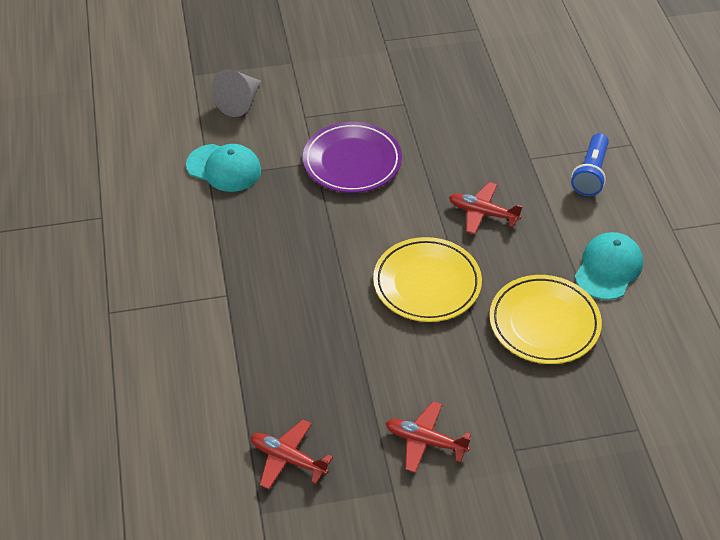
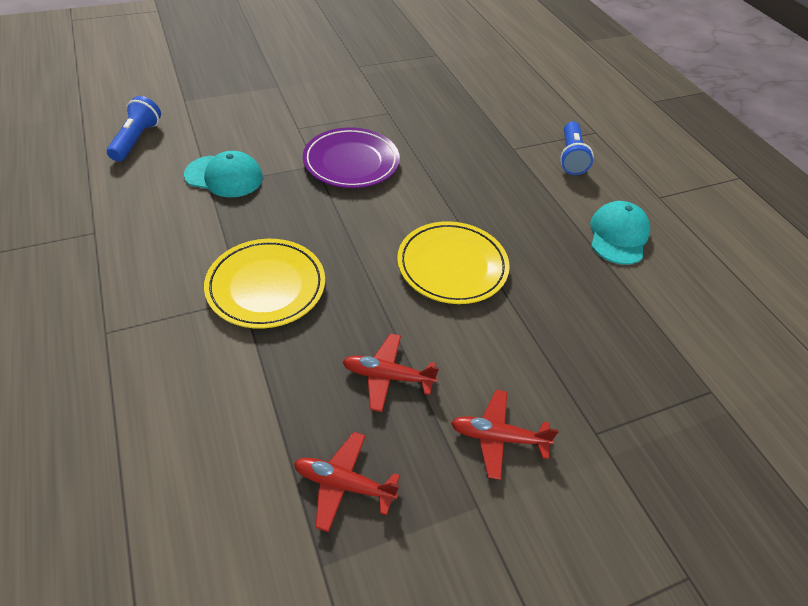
camera: 15 degrees left, 0 degrees up
grey cone [211,69,262,117] -> none
red plane [449,182,523,234] -> red plane moved to [342,333,439,412]
yellow plate [490,275,602,364] -> yellow plate moved to [204,239,325,329]
none -> blue flashlight [107,96,161,162]

